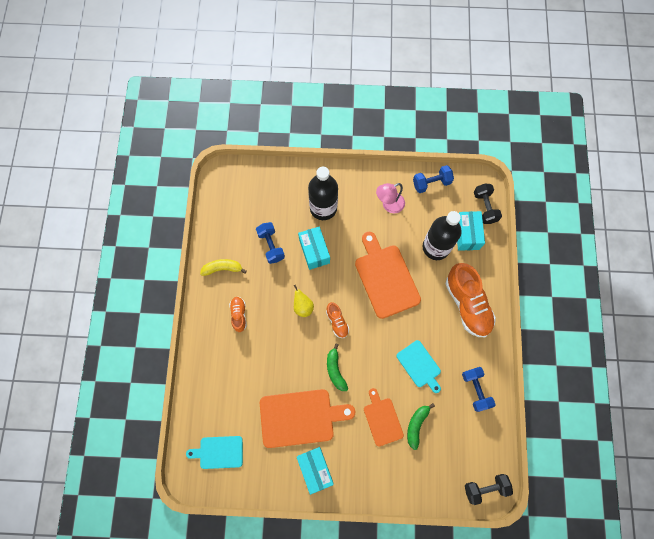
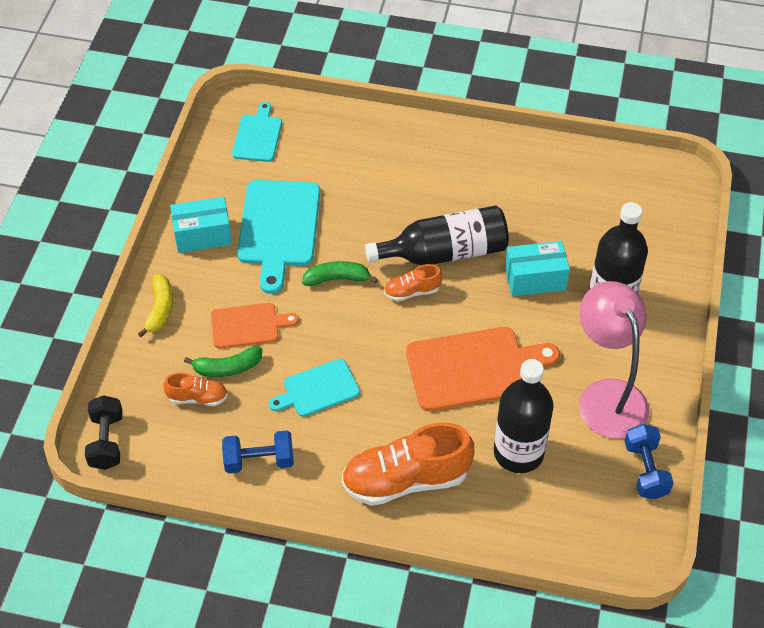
camera: 100 degrees right, 20 degrees down
yellow banana [200,259,247,276] -> yellow banana moved to [138,275,173,337]
orange shoe [229,297,247,332] -> orange shoe moved to [163,373,228,406]
blue dumbbell [256,222,285,264] -> none
orange cutting board [260,389,355,448] -> turquoise cutting board [237,180,320,294]
yellow pear [294,285,314,317] -> black bottle [365,205,509,265]
pink lamp [376,183,405,213] -> pink lamp [579,281,650,439], size x1.71
green banana [407,403,435,450] -> green banana turned 135 degrees clockwise [184,347,262,377]
turquoise box [457,211,485,251] -> none
black dumbbell [474,184,502,224] -> none

